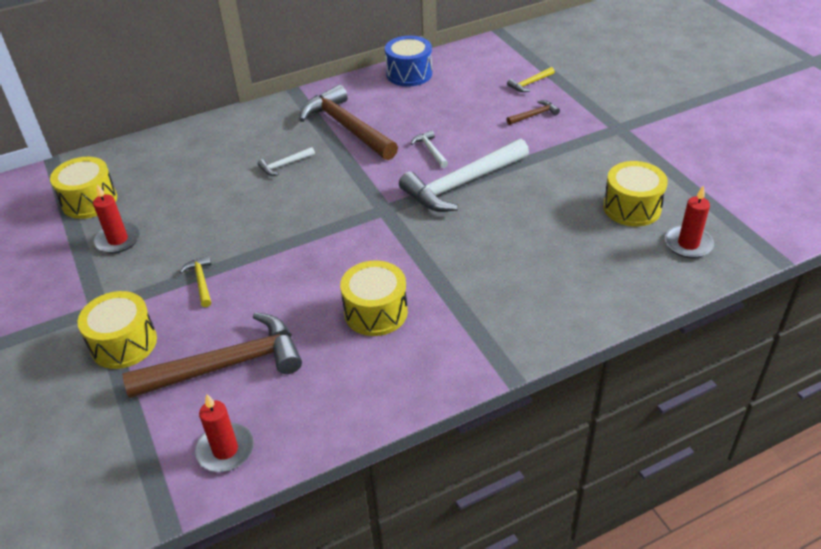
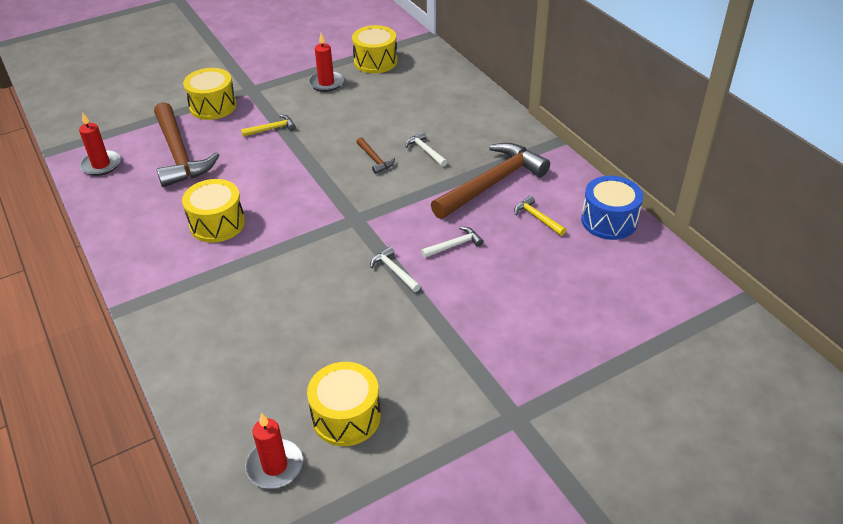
camera: 85 degrees right, 0 degrees up
white hammer [399,139,529,212] -> white hammer [370,247,421,292], size x0.43
brown hammer [506,100,560,125] -> brown hammer moved to [356,137,395,174]
yellow hammer [507,67,555,92] -> yellow hammer moved to [514,196,566,236]

